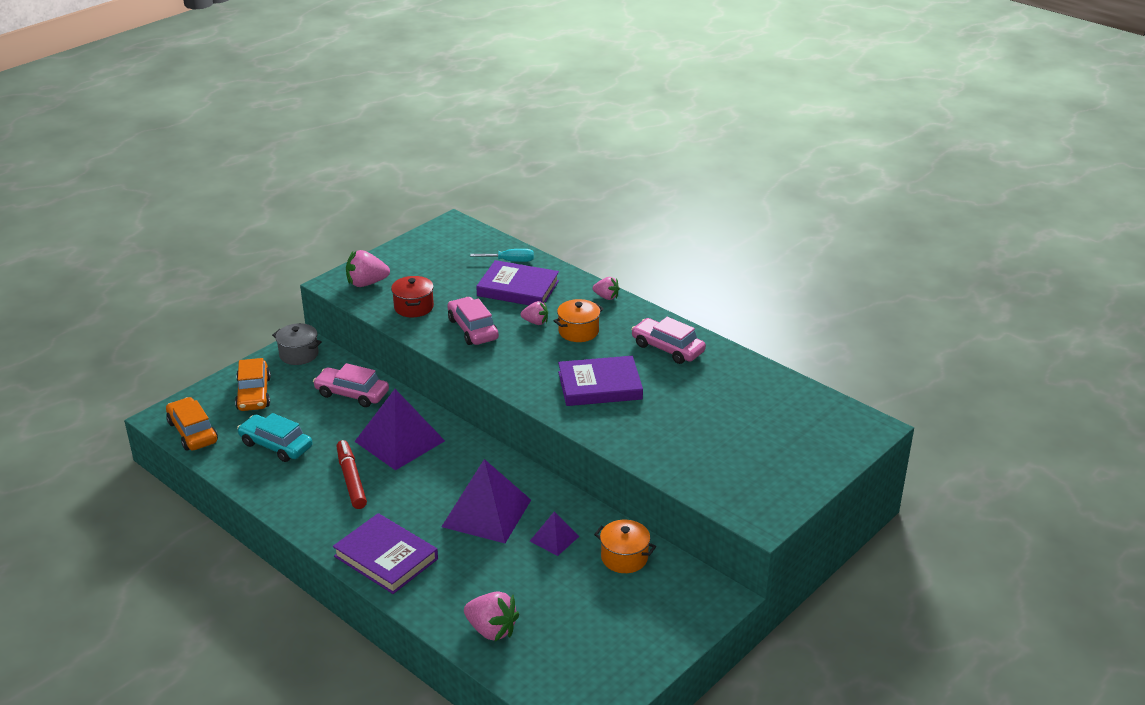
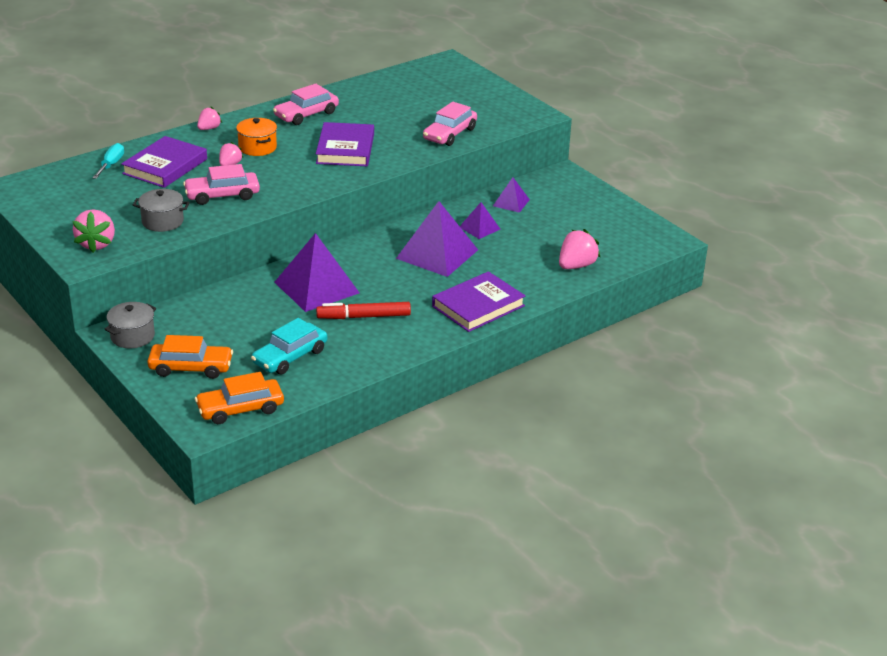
camera: 80 degrees left, 0 degrees up
pink car [313,363,389,407] -> pink car moved to [423,102,477,146]
red pot [391,276,434,317] -> grey pot [133,189,190,232]
orange pot [594,520,656,573] -> purple pyramid [493,178,530,213]

